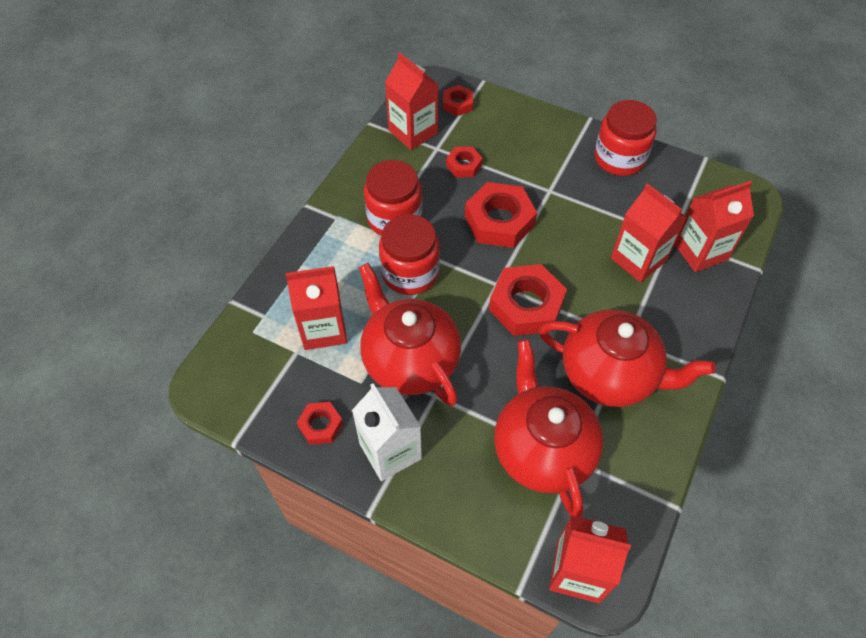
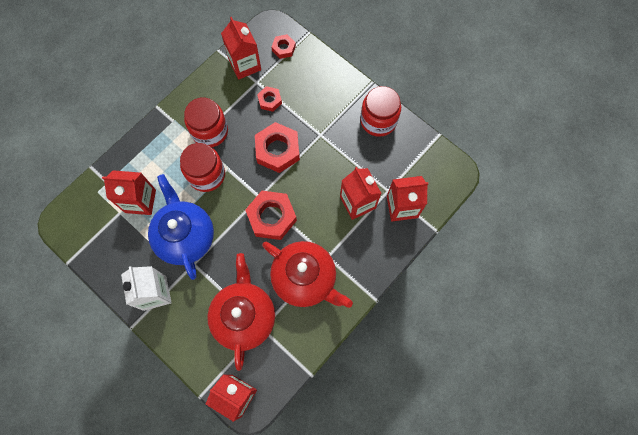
camera: 15 degrees right, 15 degrees up
red nut [297,402,343,445] -> none
red teapot [359,263,461,406] -> blue teapot [148,174,214,280]

